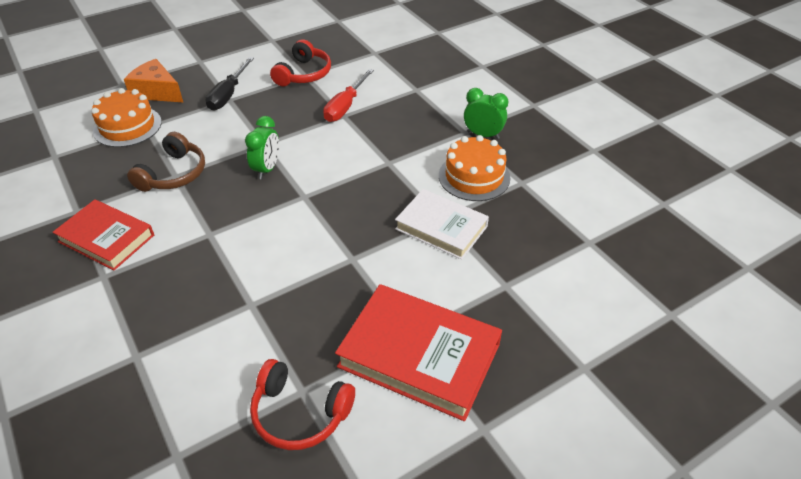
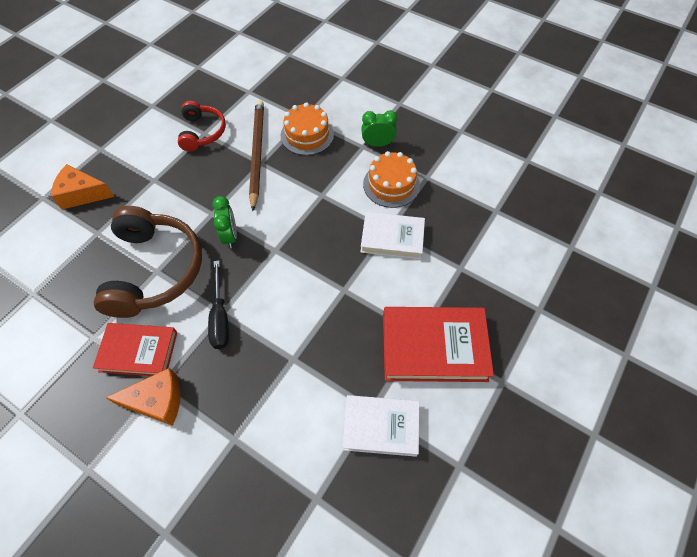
camera: 25 degrees left, 15 degrees up
orange cake [91,88,162,147] -> orange cake moved to [281,102,334,155]
brown headphones [127,132,205,192] -> brown headphones [94,206,202,318], size x1.75
black screwdriver [205,57,254,110] -> black screwdriver moved to [208,261,229,349]
red headphones [250,359,355,450] -> white book [342,395,419,457]
red screwdriver [323,69,374,122] -> brown pencil [249,100,264,211]
none -> orange cheese [106,368,181,426]

